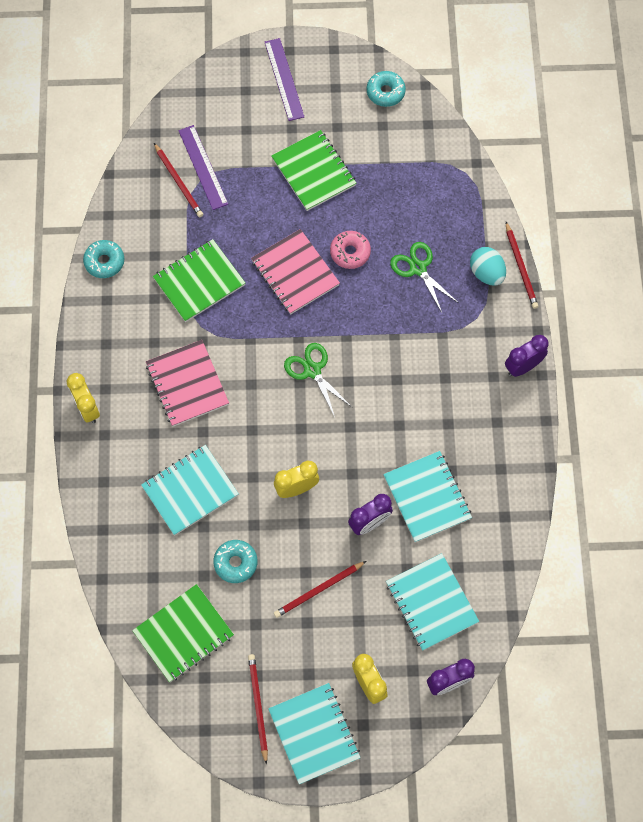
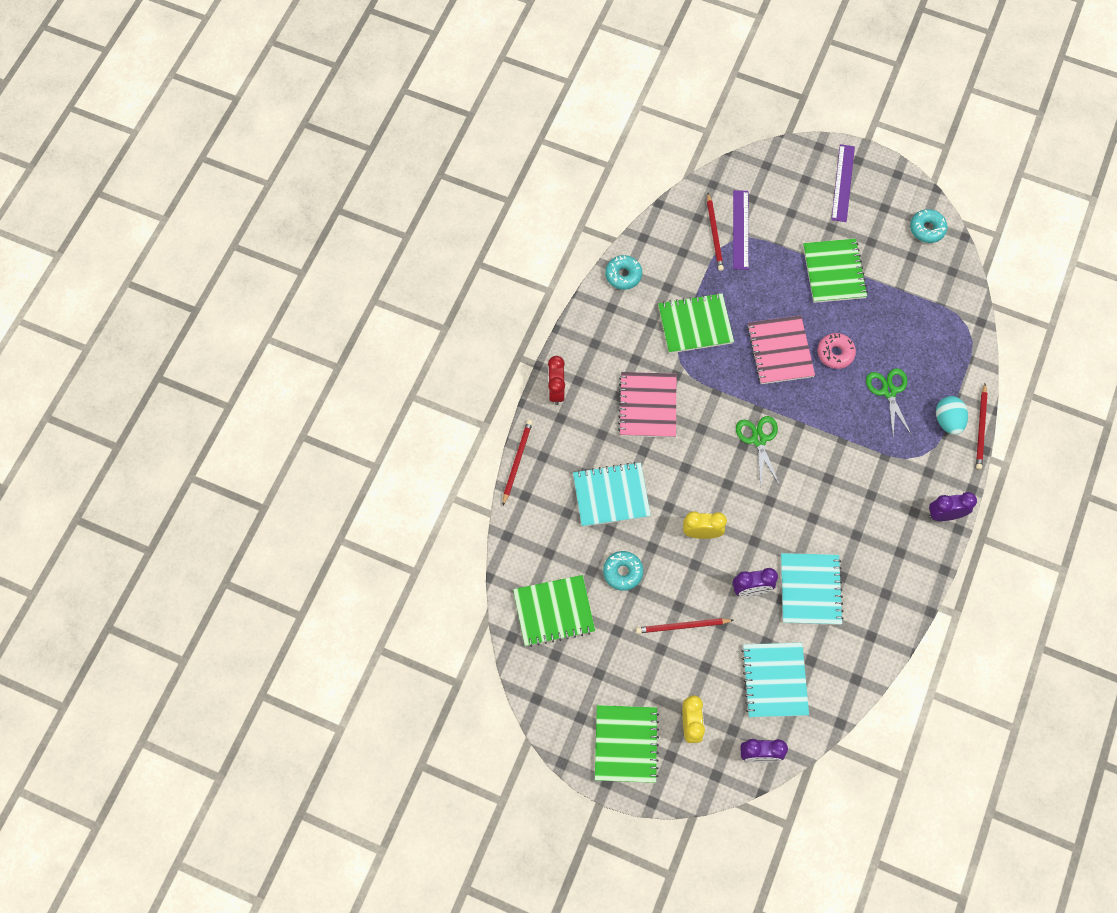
camera: 25 degrees right, 0 degrees up
yellow clock [67,373,100,423] -> red clock [548,356,565,405]
red pencil [248,654,268,765] -> red pencil moved to [503,420,533,505]
turquoise notebook [268,683,361,784] -> green notebook [595,705,659,783]

